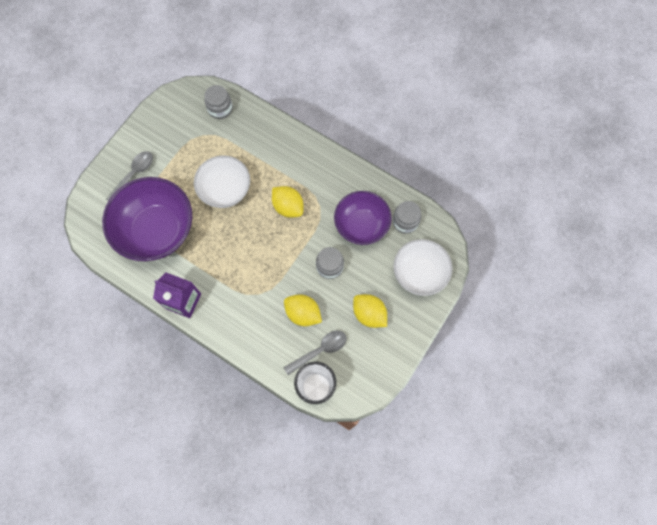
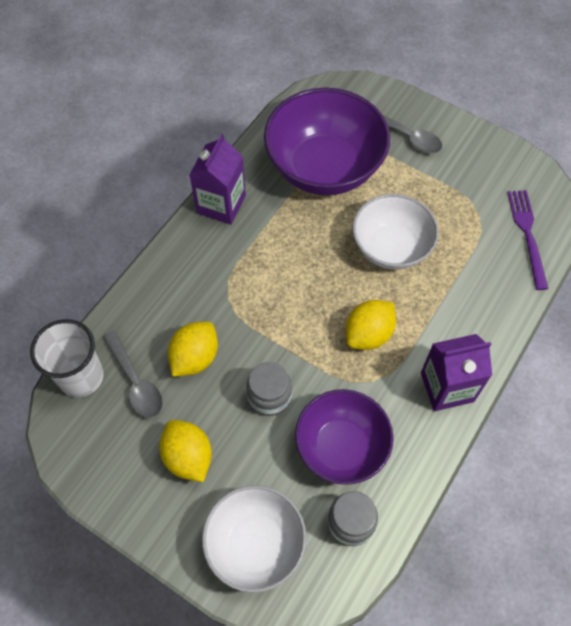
camera: 90 degrees right, 10 degrees down
grey jar [204,85,232,119] -> purple fork [507,190,548,290]
yellow lemon [353,294,387,328] -> yellow lemon turned 75 degrees counterclockwise [159,420,212,482]
none -> purple carton [421,334,492,411]

